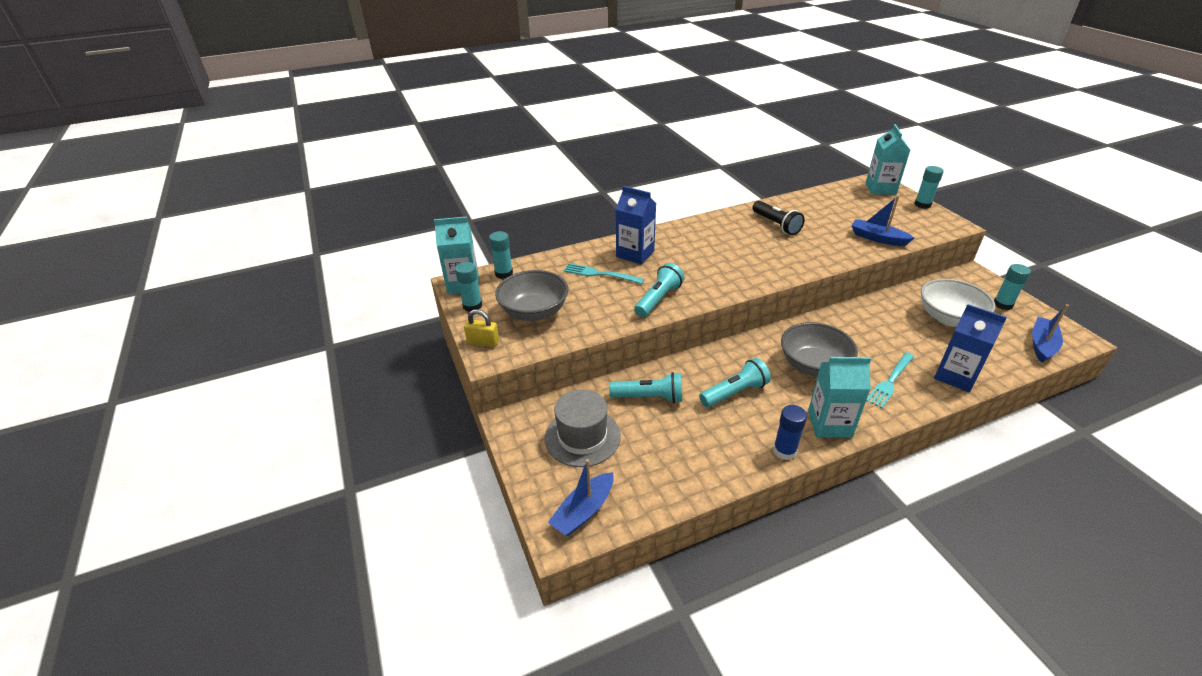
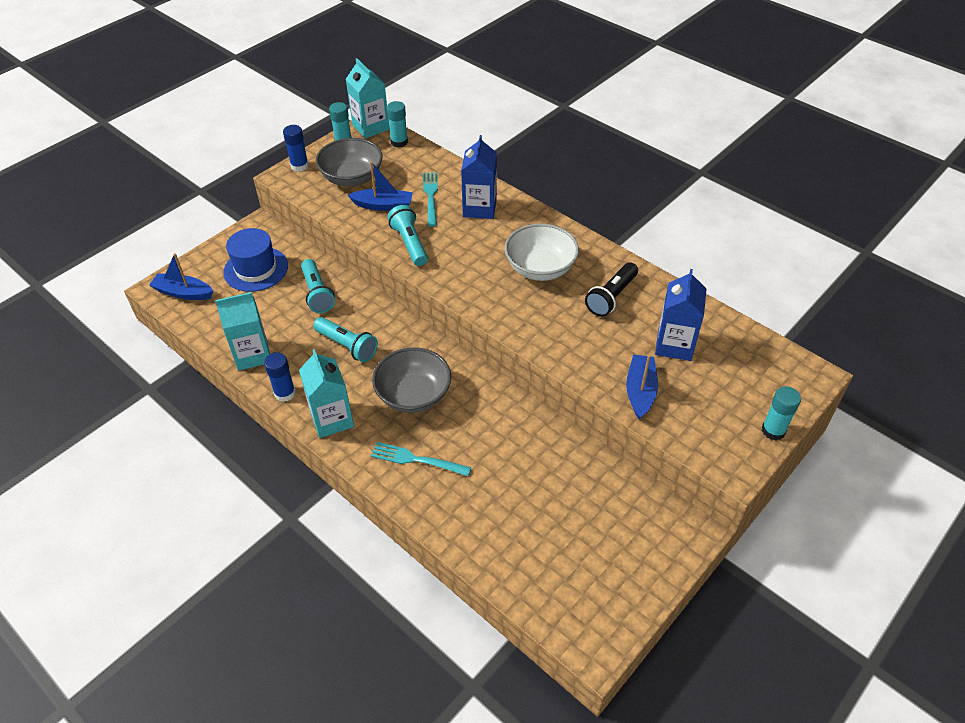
camera: 65 degrees right, 10 degrees up
yellow padlock [464,309,499,347] -> blue glue stick [283,125,309,172]
grey hat [545,389,621,467] -> blue hat [223,228,288,292]
turquoise flashlight [634,263,684,317] -> turquoise flashlight turned 120 degrees counterclockwise [388,205,428,266]
turquoise carton [866,124,910,195] -> turquoise carton moved to [215,292,270,371]
white bowl [921,279,996,326] -> white bowl moved to [505,224,579,281]
blue carton [934,304,1007,392] -> blue carton moved to [655,269,707,361]
turquoise glue stick [994,264,1031,310] -> none
blue boat [1032,304,1069,363] -> blue boat moved to [348,161,413,211]

